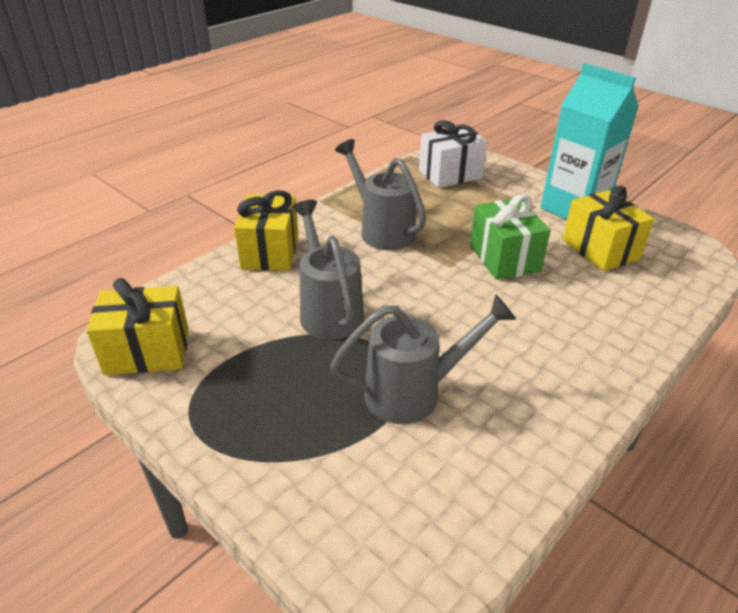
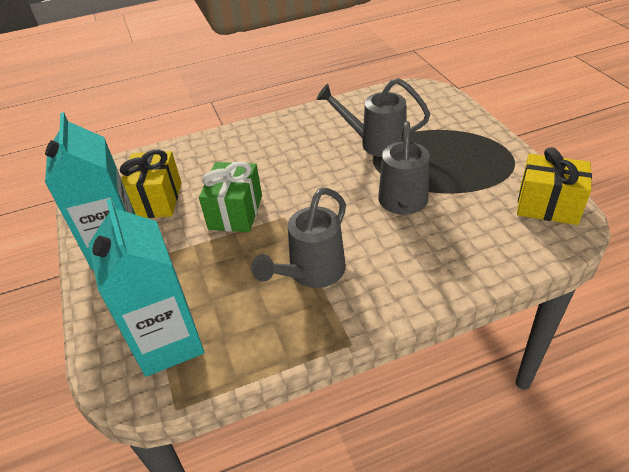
camera: 150 degrees left, 5 degrees up
yellow gift [234,190,299,271] -> none
grey watering can [335,139,426,250] -> grey watering can turned 45 degrees clockwise [251,188,346,288]
white gift [419,120,488,188] -> turquoise carton [89,199,204,377]

